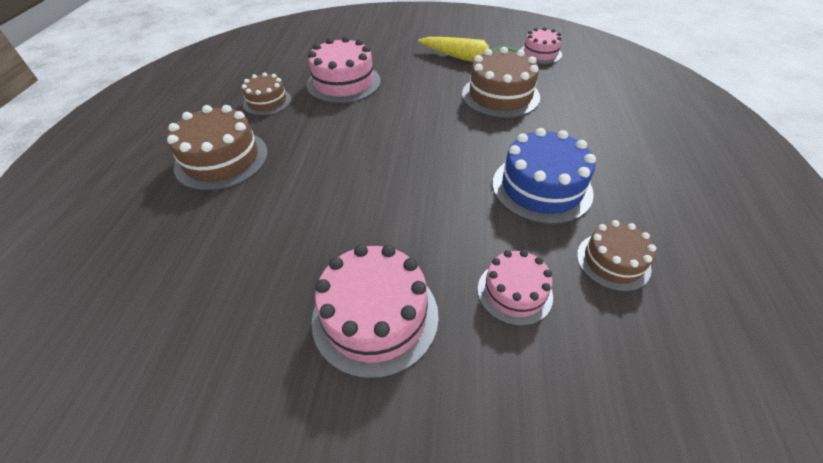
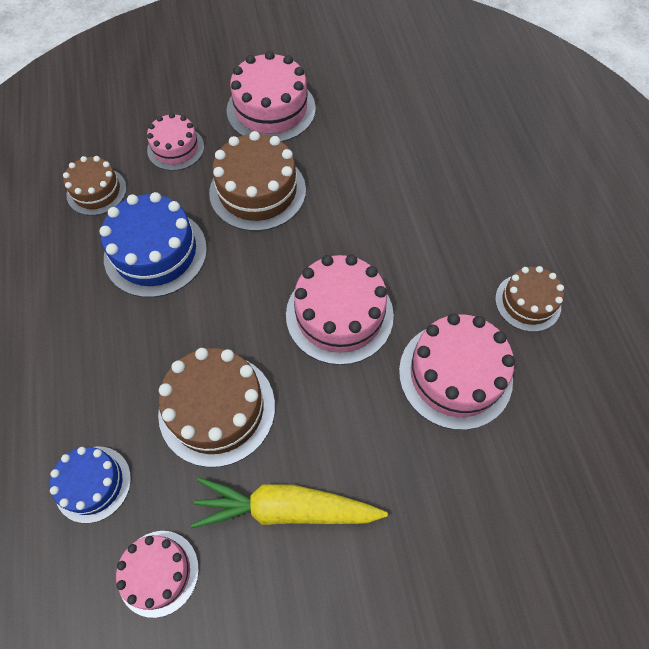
camera: 160 degrees right, 15 degrees up
brown cake [167,105,268,191] -> brown cake moved to [209,131,306,231]
none -> blue cake [50,447,131,523]
none -> pink cake [286,254,394,365]

